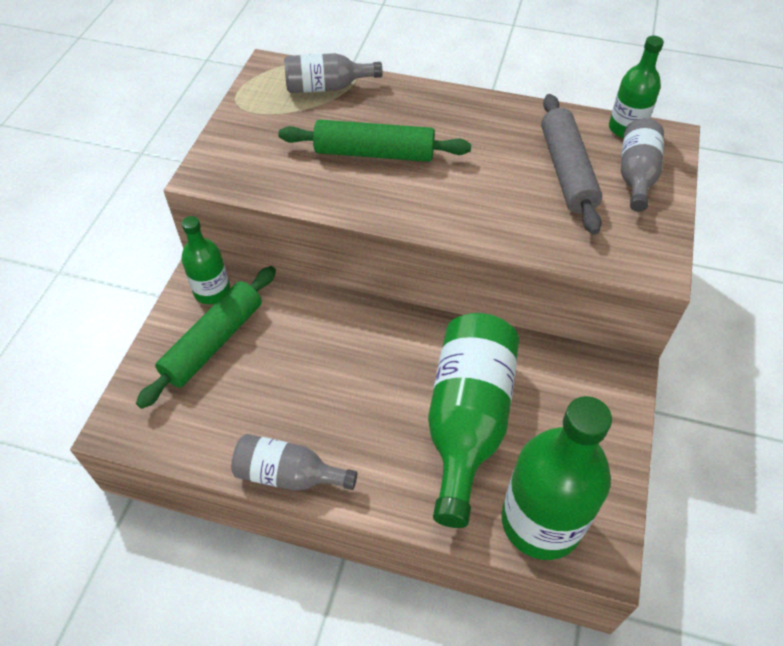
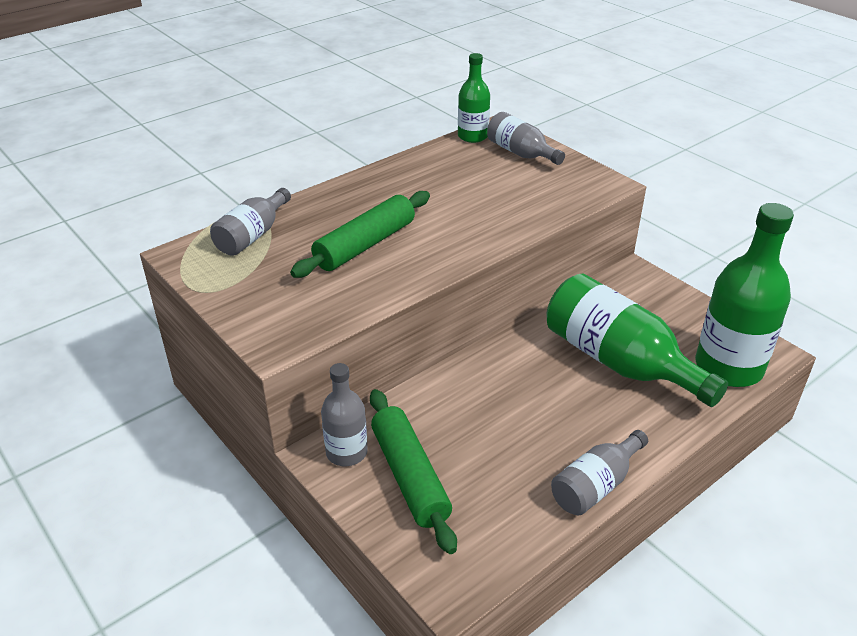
camera: 55 degrees left, 15 degrees down
green bottle [182,216,230,304] -> grey bottle [321,363,368,466]
grey rolling pin [541,94,602,235] -> none

